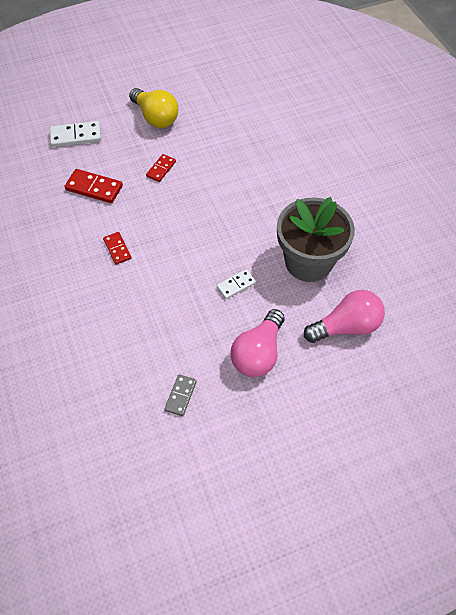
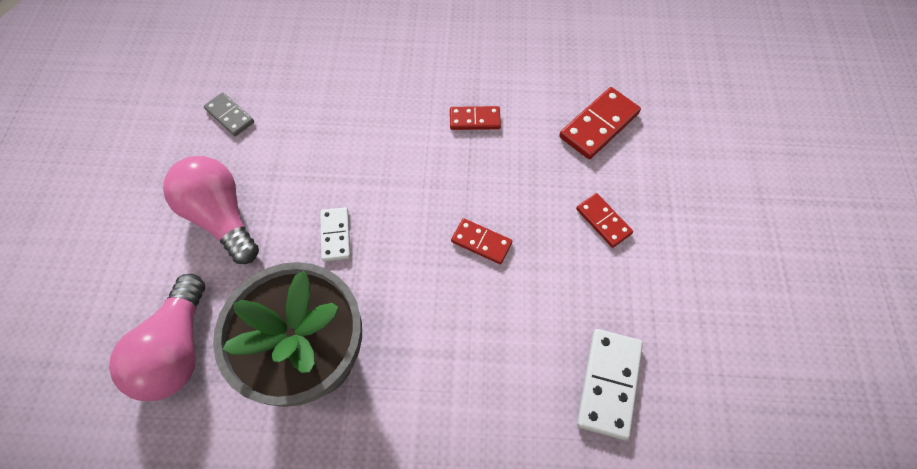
camera: 115 degrees right, 5 degrees up
white domino [50,121,101,147] -> white domino moved to [577,329,643,440]
yellow light bulb [129,88,178,128] -> none
none -> red domino [451,218,512,264]

